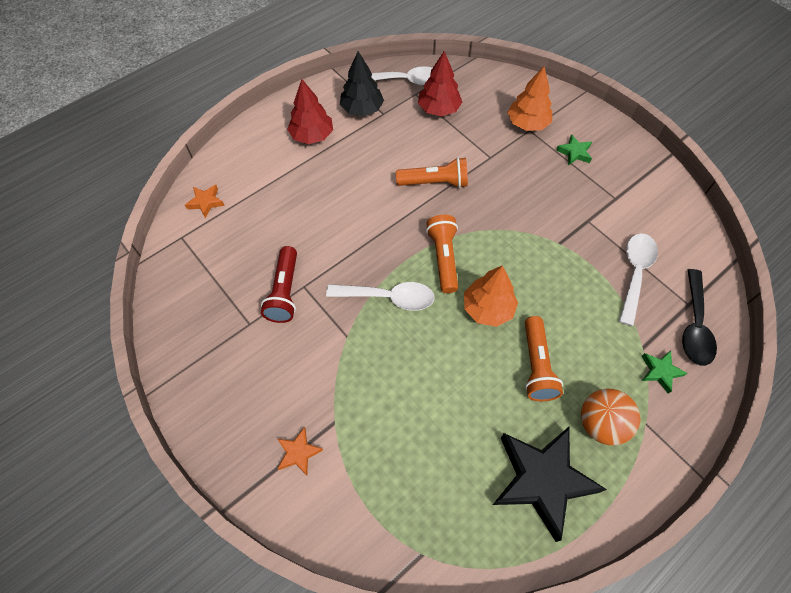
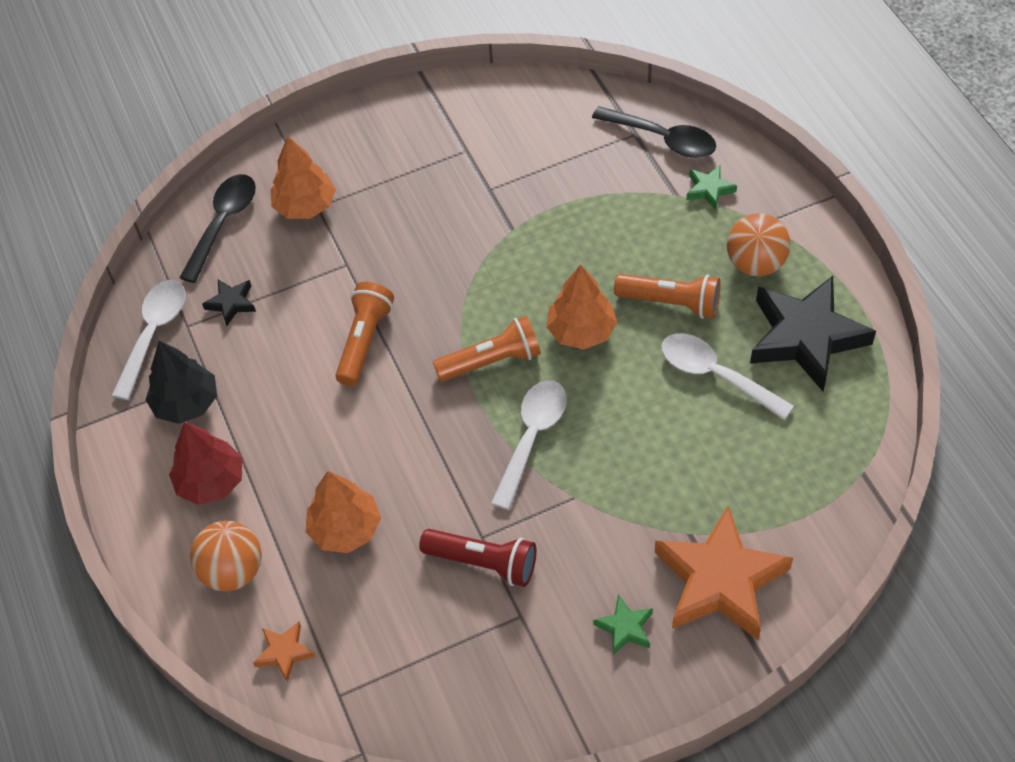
camera: 70 degrees left, 5 degrees down
orange star [278,427,323,475] -> orange star [655,506,793,640], size x2.27
red tree [418,51,462,117] -> black star [202,279,256,326]
orange flashlight [426,215,458,293] -> orange flashlight turned 150 degrees clockwise [433,316,541,382]
green star [556,134,592,166] -> green star moved to [593,595,653,655]
white spoon [619,233,658,326] -> white spoon moved to [661,333,794,420]
none -> black spoon [179,174,256,283]
none -> orange ball [190,521,262,591]
none -> orange tree [306,471,381,553]

